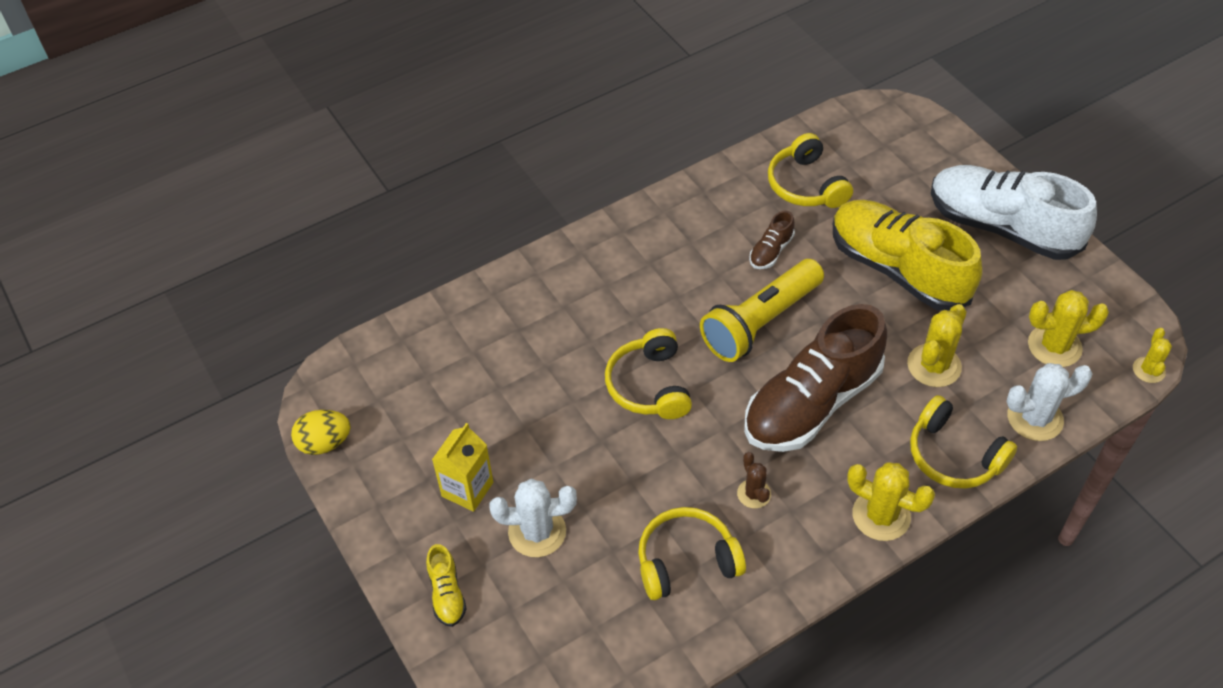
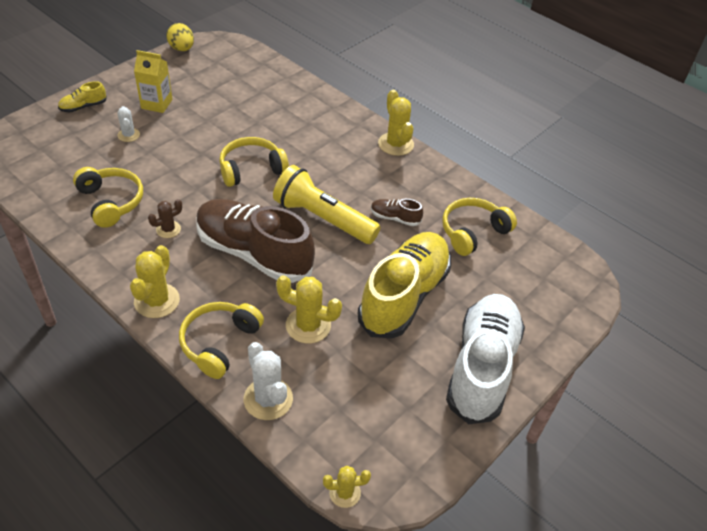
camera: 70 degrees right, 5 degrees down
white cactus [489,479,577,557] -> white cactus [118,106,140,142], size x0.59
yellow cactus [1028,290,1109,367] -> yellow cactus moved to [378,90,414,156]

